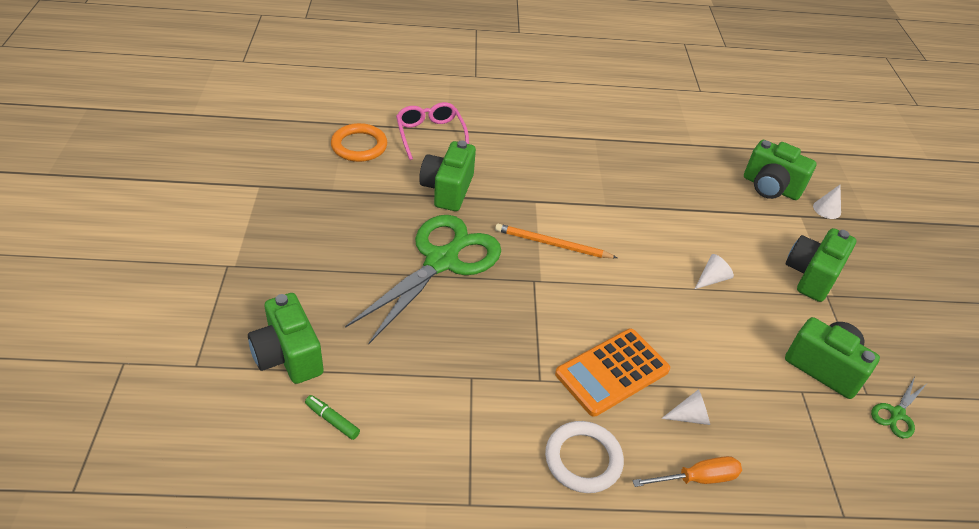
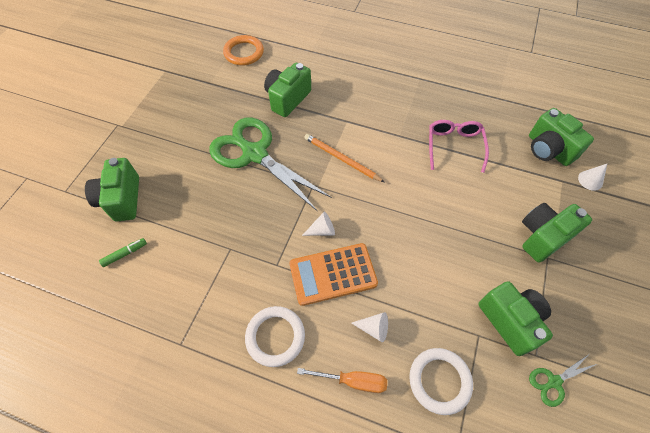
camera: 25 degrees right, 15 degrees up
green marker [305,395,360,440] -> green marker turned 90 degrees clockwise [99,238,147,267]
green scissors [345,215,501,344] -> green scissors turned 105 degrees counterclockwise [209,117,332,211]
pink glasses [396,102,469,160] -> pink glasses moved to [429,120,489,173]
white cone [695,254,734,289] -> white cone moved to [302,212,335,236]
none -> white ring [409,348,473,415]

